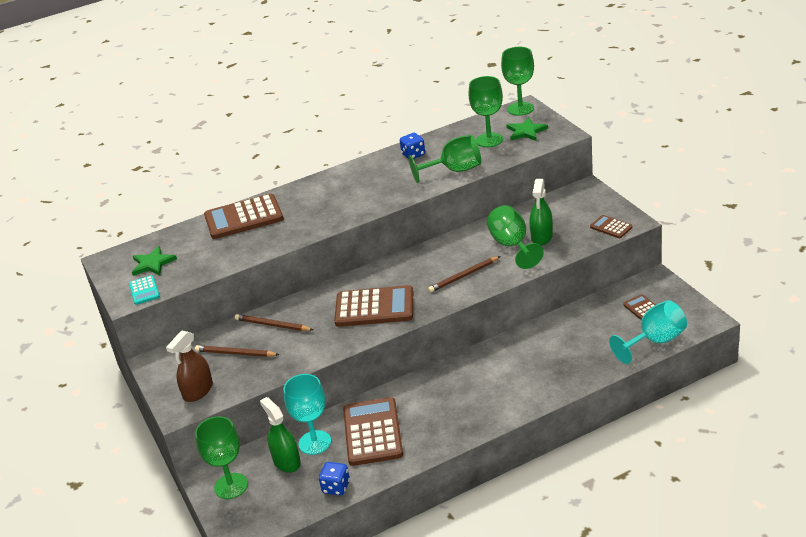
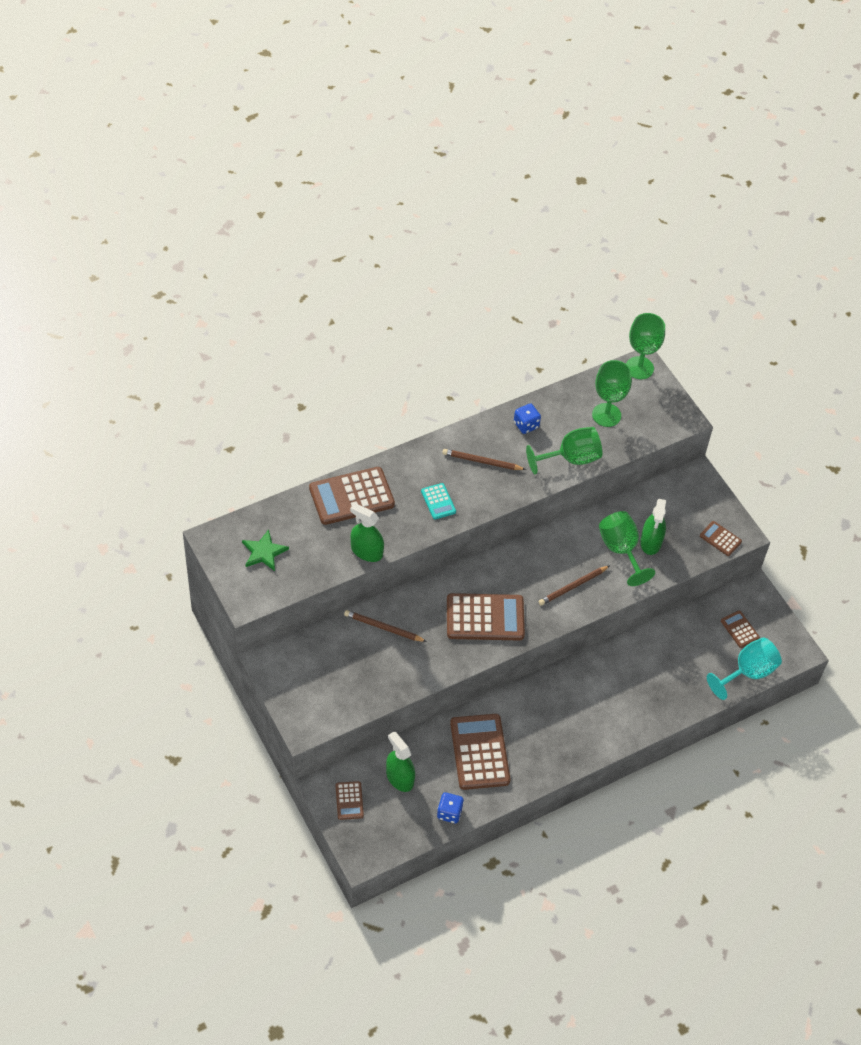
camera: 10 degrees left, 20 degrees up
turquoise calculator [129,275,160,305] -> turquoise calculator moved to [421,483,456,519]
brown spray bottle [166,330,213,402] -> none
brown pencil [195,345,279,357] -> brown pencil moved to [442,449,526,470]
green goblet [195,416,248,499] -> brown calculator [336,781,364,820]
turquoise goblet [284,374,331,455] -> none
green star [506,118,548,141] -> none
none -> green spray bottle [350,503,384,562]

